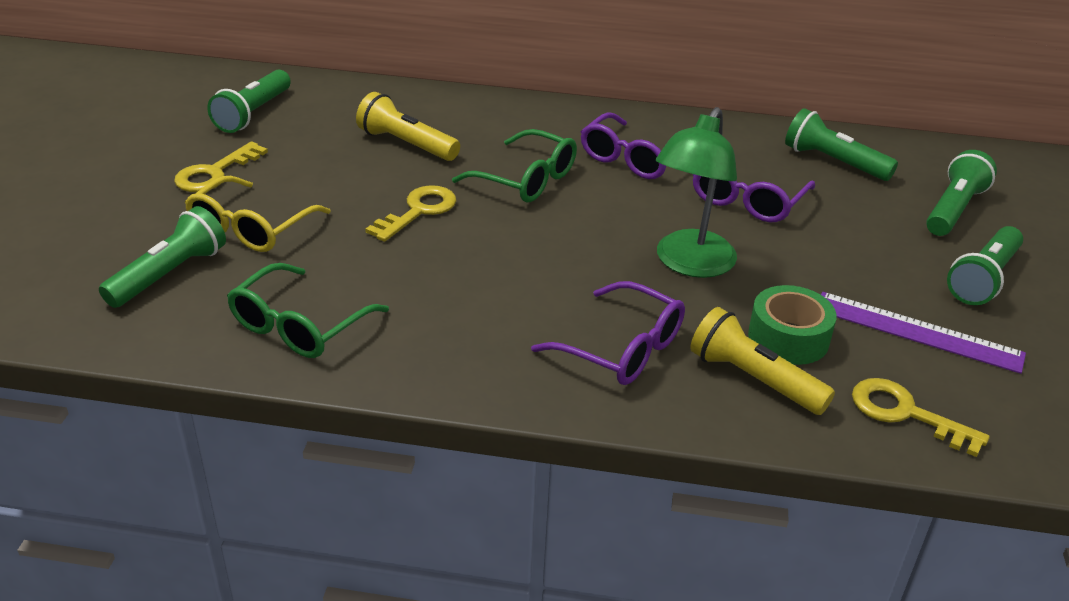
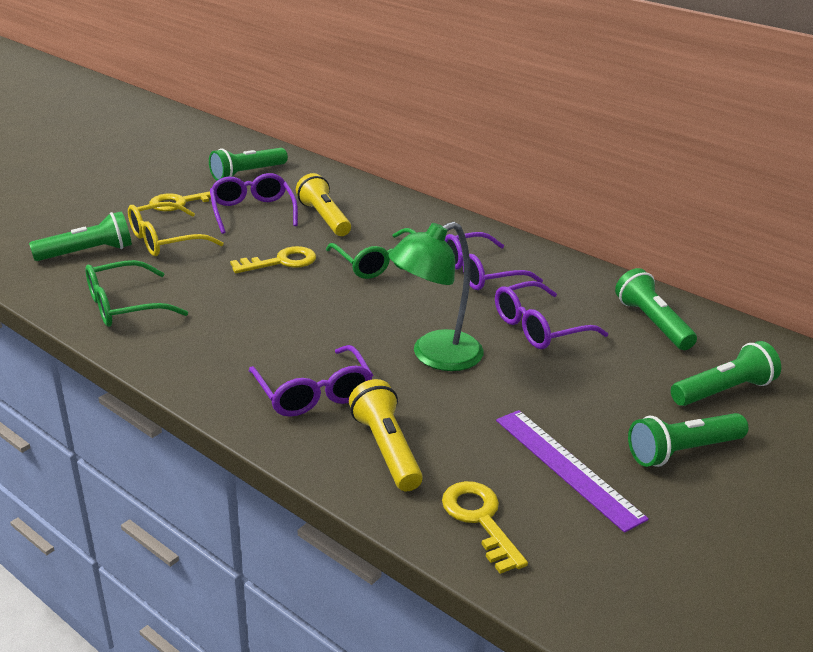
camera: 30 degrees right, 5 degrees down
green tape [748,285,837,365] -> none
none -> purple glasses [210,173,298,234]

